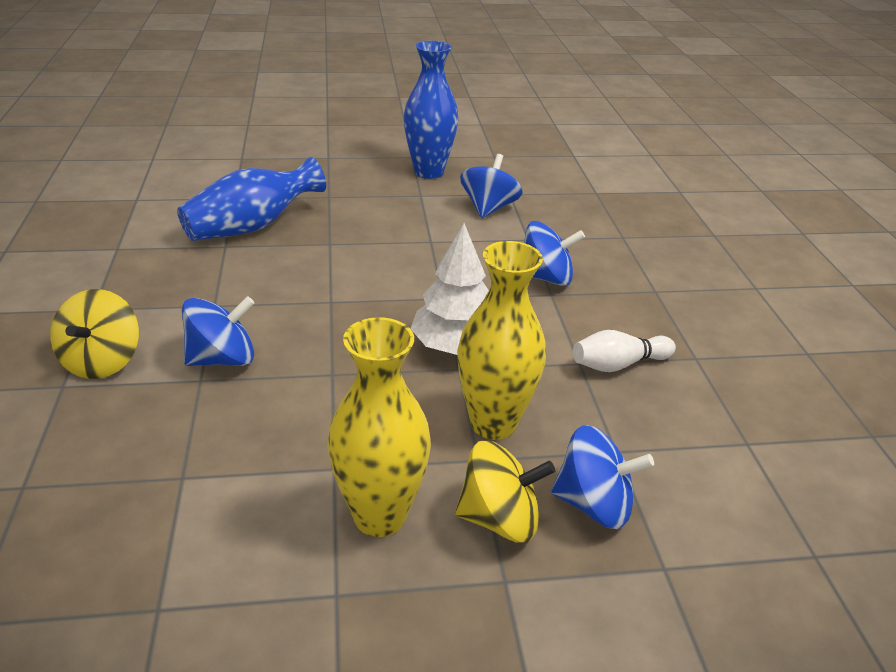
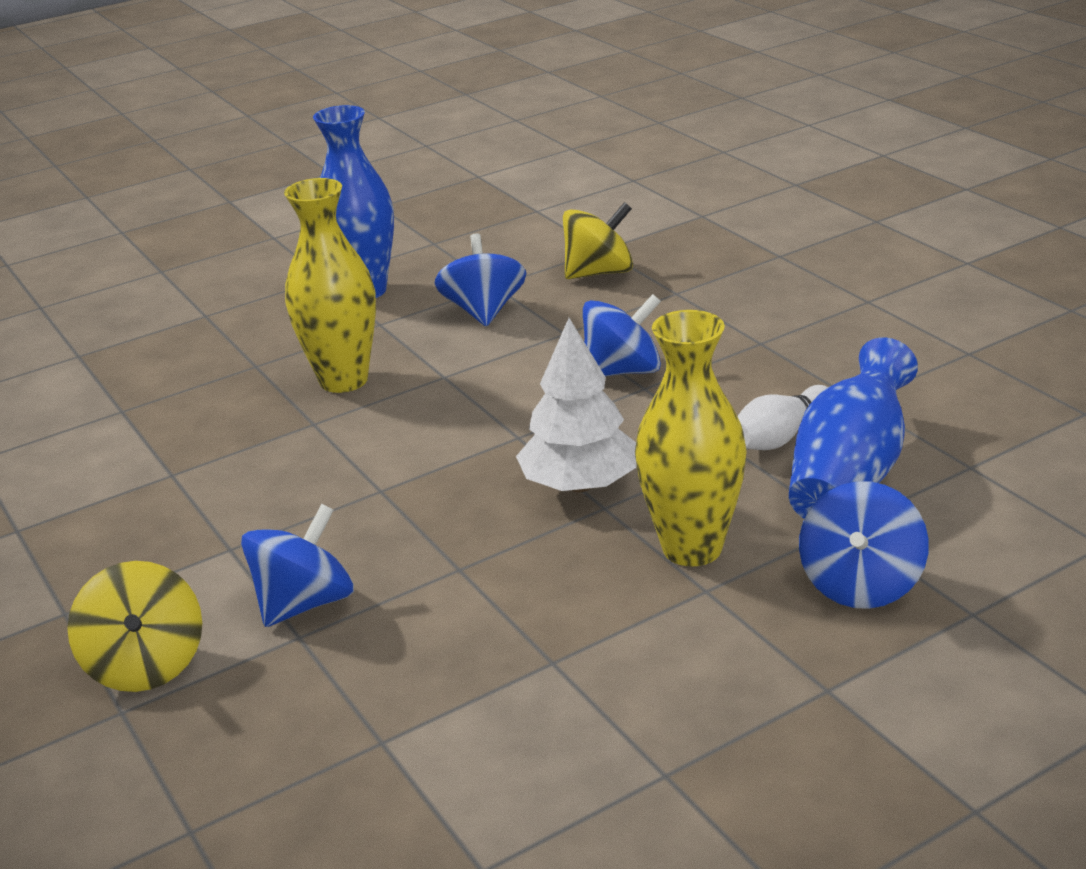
camera: 20 degrees left, 5 degrees down
blue vase [177,157,326,241] -> blue vase moved to [789,337,918,519]
yellow vase [327,317,431,537] -> yellow vase moved to [284,178,376,393]
yellow spinning top [455,440,555,542] -> yellow spinning top moved to [563,202,633,279]
blue spinning top [551,425,654,529] -> blue spinning top turned 120 degrees clockwise [799,481,929,609]

